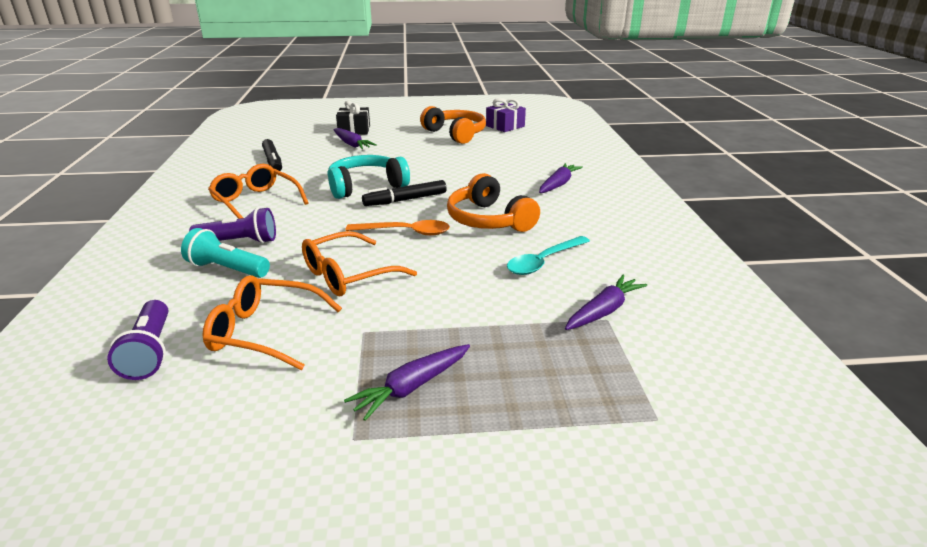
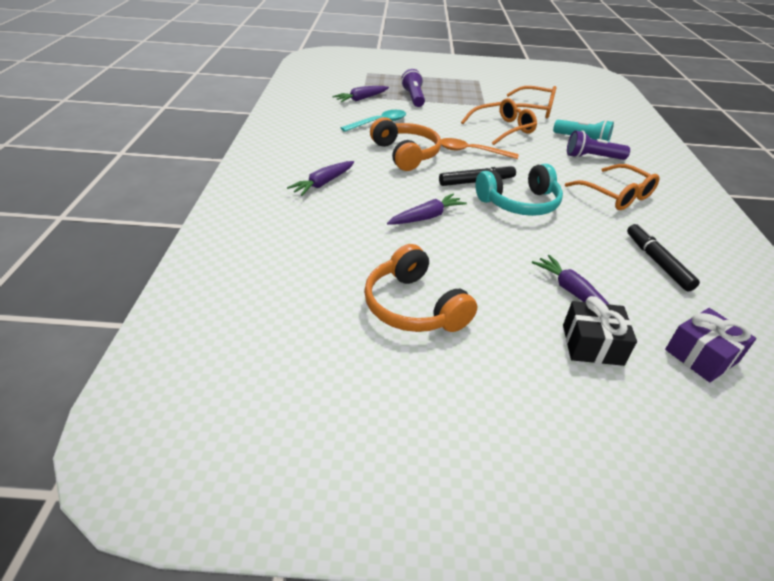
camera: 175 degrees left, 10 degrees up
purple flashlight [107,300,168,380] -> purple flashlight moved to [401,69,425,107]
purple carrot [344,344,470,421] -> purple carrot moved to [387,194,467,224]
purple gift [486,98,526,132] -> purple gift moved to [665,308,757,382]

